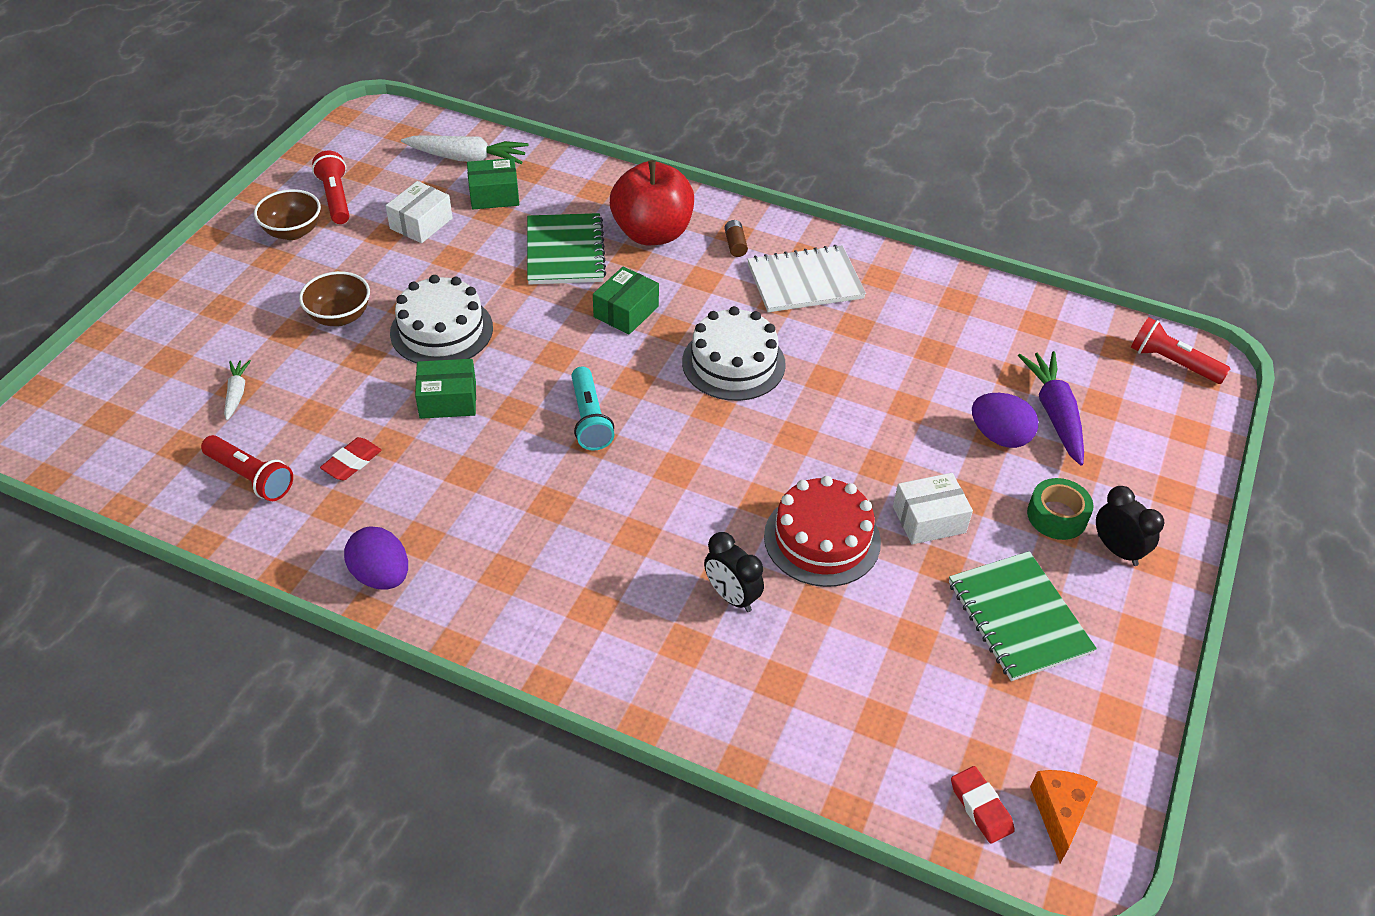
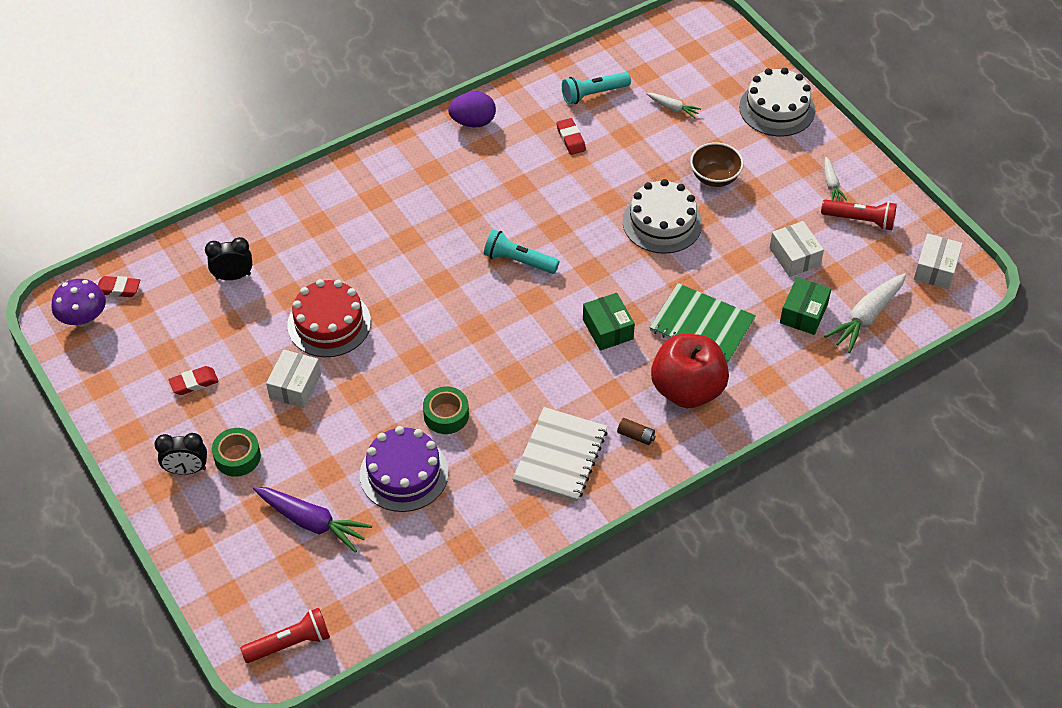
camera: 125 degrees right, 5 degrees up
red flashlight [201,435,293,501] -> turquoise flashlight [562,72,631,104]
brown bowl [254,189,321,240] -> white carrot [824,157,847,201]
green box [415,359,476,419] -> none
white cake [682,306,786,401] -> white cake moved to [739,68,815,136]
black clock [704,532,764,612] -> black clock moved to [205,237,252,280]
green notebook [949,551,1097,681] -> red eraser [169,366,219,395]
purple egg [972,393,1038,448] -> none
orange cheese [1030,770,1098,863] -> purple mushroom [52,279,106,327]
none -> purple cake [360,426,449,512]
none -> green tape [423,387,469,434]
none -> white box [914,234,963,289]

